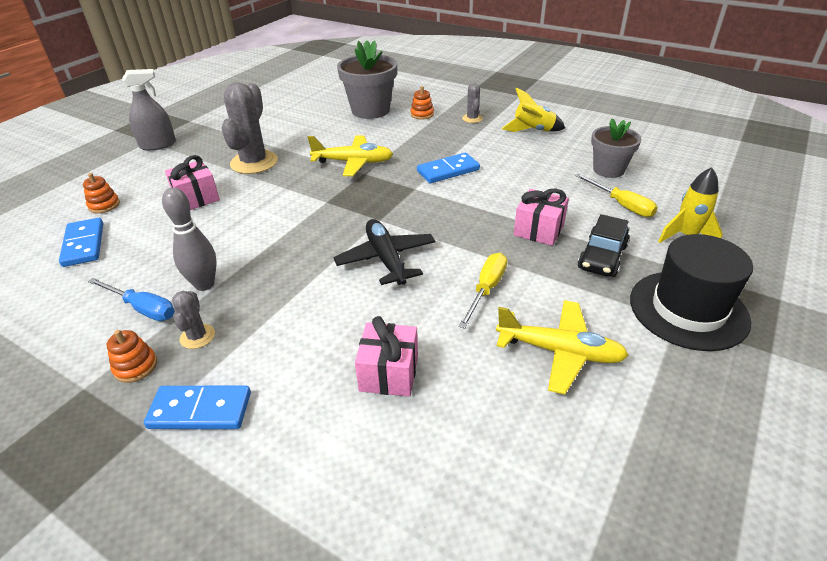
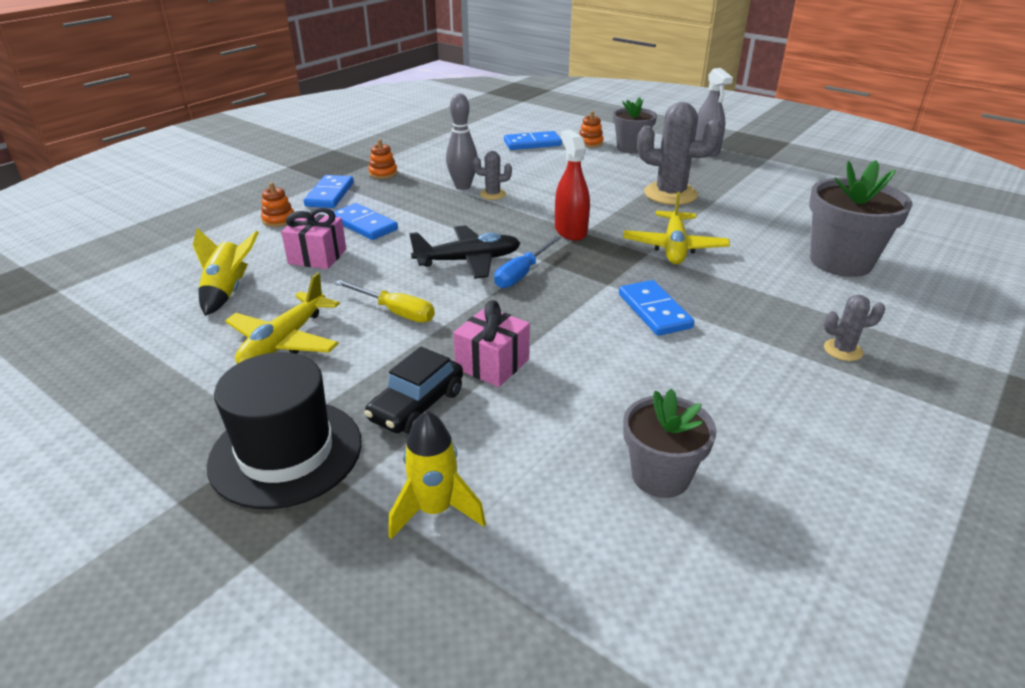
camera: 95 degrees right, 5 degrees down
blue screwdriver [88,278,175,321] -> blue screwdriver moved to [494,236,561,288]
pink gift [165,155,220,210] -> none
grey cactus [172,291,215,349] -> grey cactus moved to [473,151,512,200]
orange stacking toy [411,86,434,120] -> orange stacking toy moved to [261,182,294,227]
yellow rocket [502,87,565,132] -> yellow rocket moved to [193,228,259,316]
yellow screwdriver [575,173,658,217] -> none
black car [578,214,630,277] -> black car turned 90 degrees counterclockwise [364,347,463,434]
none -> blue domino [333,203,398,240]
none -> red spray bottle [555,130,590,241]
none -> grey flower pot [613,97,657,154]

